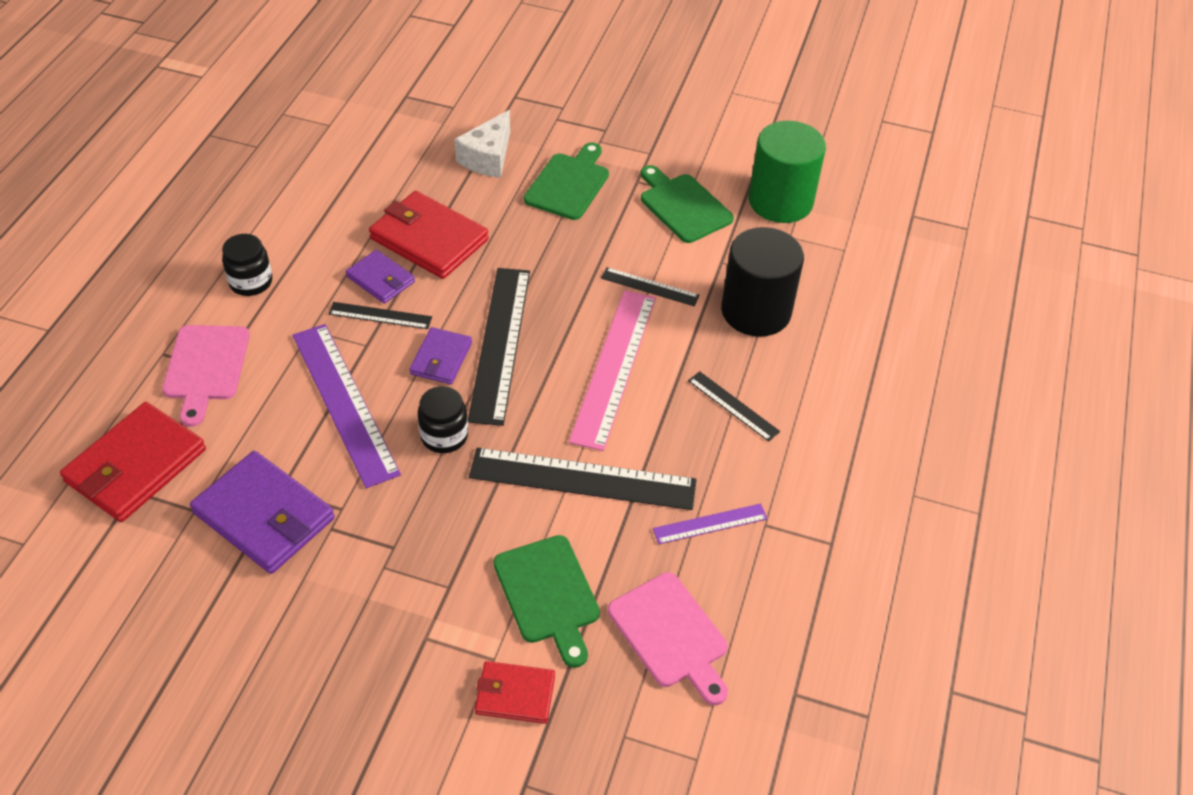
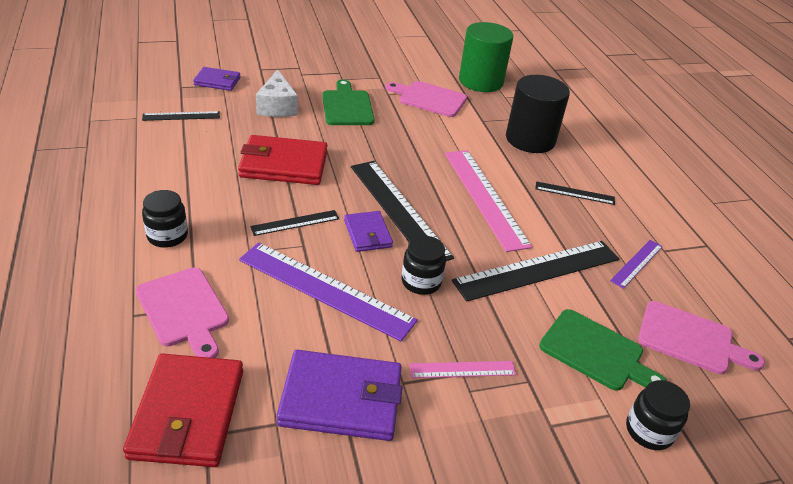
camera: 35 degrees left, 10 degrees down
purple wallet [346,250,415,304] -> purple wallet moved to [193,67,241,91]
red wallet [475,661,555,724] -> black jar [626,380,690,450]
black ruler [601,267,700,306] -> black ruler moved to [142,111,220,121]
green cutting board [641,165,734,243] -> pink cutting board [385,81,467,117]
none -> pink ruler [409,361,516,378]

